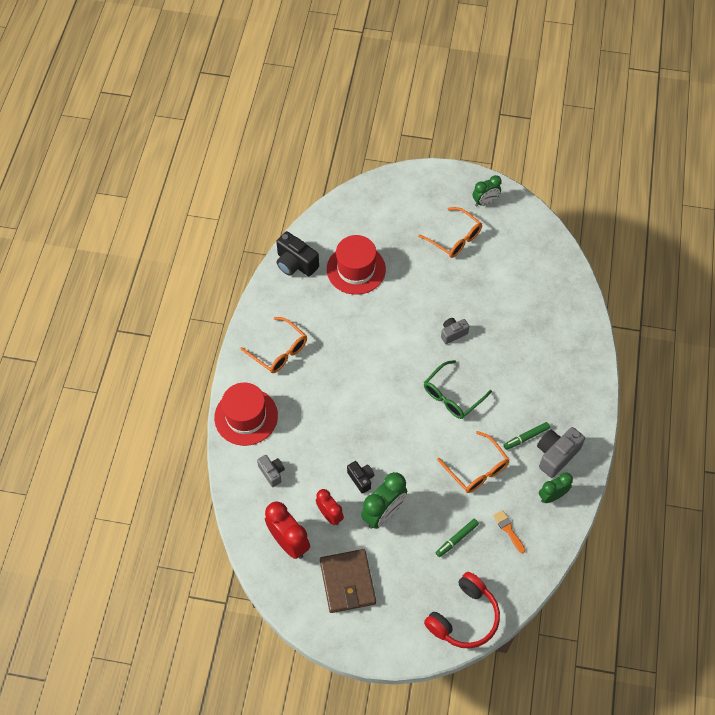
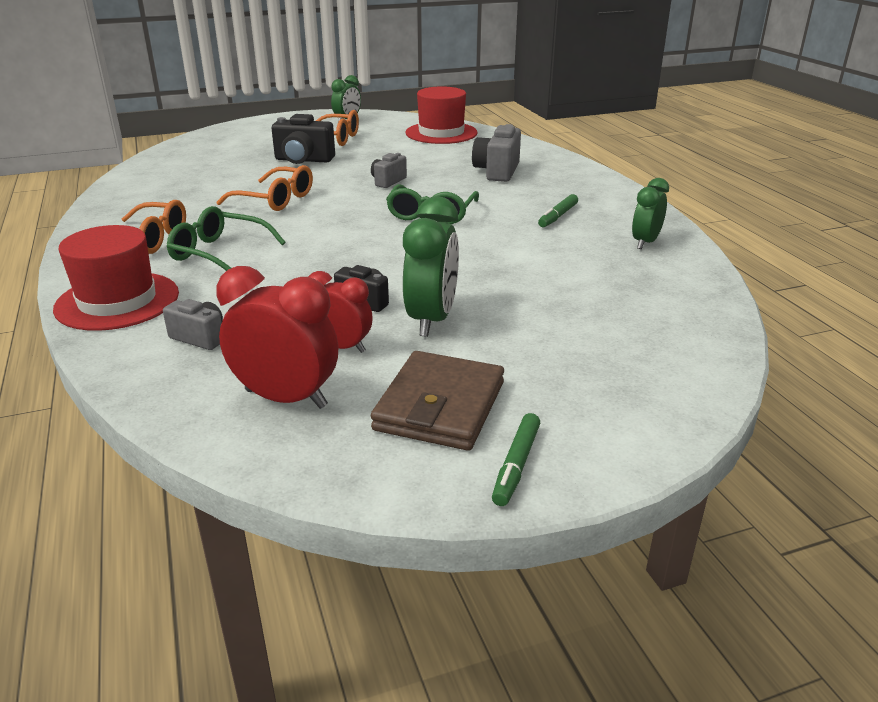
camera: 30 degrees left, 30 degrees down
black camera [276,231,319,276] -> black camera moved to [271,114,335,164]
brown wallet [320,549,376,613] -> brown wallet turned 60 degrees clockwise [371,351,504,451]
red hat [327,235,386,295] -> red hat moved to [405,86,477,144]
red headphones [424,572,500,649] -> none
green marker [436,519,479,557] -> green marker moved to [492,413,540,506]
orange glasses [437,431,510,493] -> orange glasses moved to [216,165,313,211]
orange brush [493,510,525,553] -> none
grey camera [537,427,585,478] -> grey camera moved to [472,124,521,182]
none -> green glasses [167,206,286,271]

